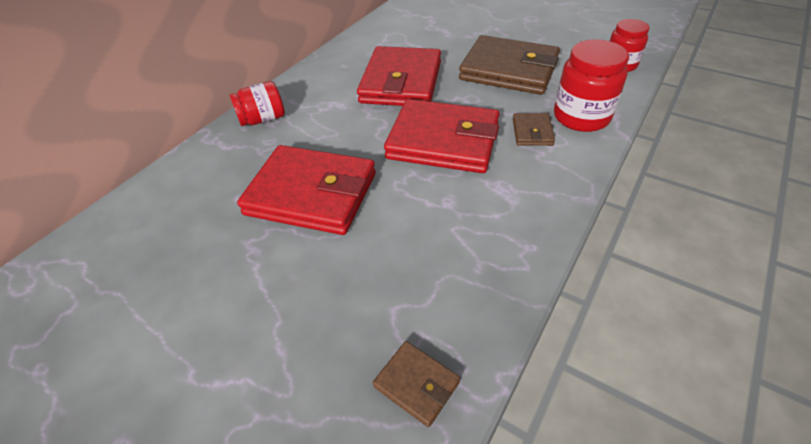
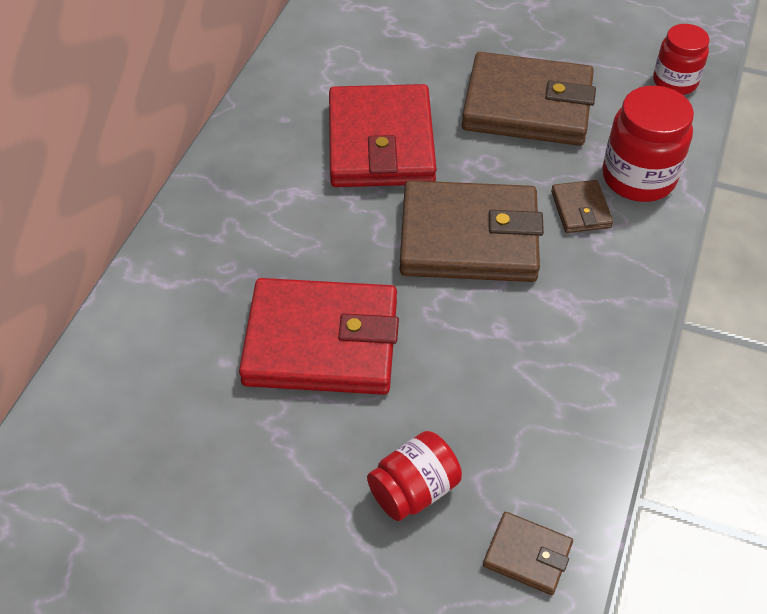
camera: 15 degrees left, 5 degrees up
red jar [230,81,285,126] -> red jar moved to [367,431,462,521]
red wallet [384,99,500,173] -> brown wallet [400,180,544,282]

